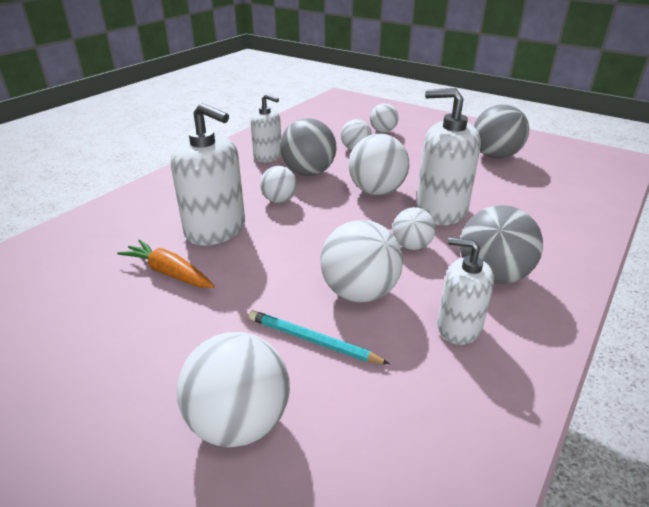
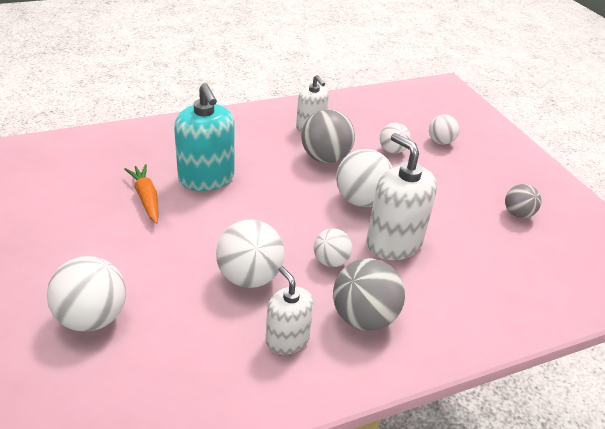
camera: 30 degrees right, 5 degrees up
white soap dispenser [171,103,245,246] -> turquoise soap dispenser [174,83,234,191]
turquoise pencil [249,310,390,364] -> none
white ball [260,166,297,203] -> none
grey ball [474,104,529,159] -> grey ball [505,184,541,218], size x0.60

